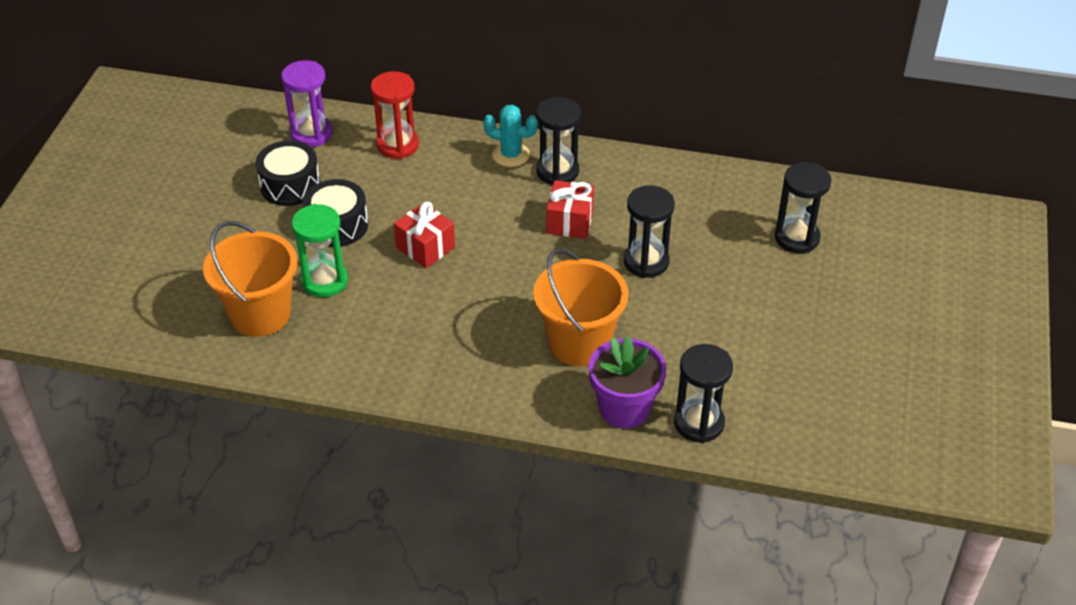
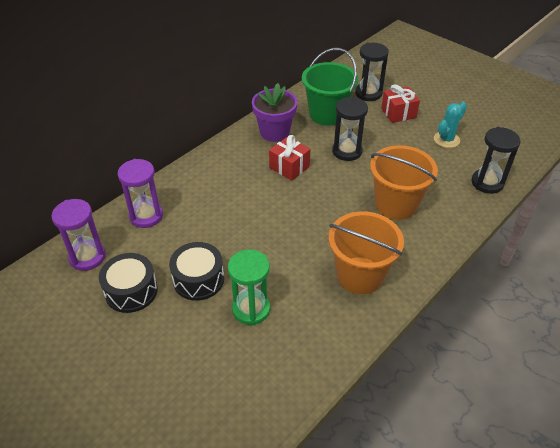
camera: 60 degrees left, 0 degrees up
orange bucket [203,221,297,337] -> orange bucket moved to [328,211,404,294]
red hourglass [371,71,419,159] -> purple hourglass [118,159,163,228]
red gift [394,202,455,268] -> red gift moved to [381,84,420,123]
turquoise cactus [483,105,538,167] -> turquoise cactus moved to [434,102,467,148]
black hourglass [536,97,581,185] -> none
purple flower pot [589,336,666,429] -> purple flower pot moved to [252,83,297,142]
none -> green bucket [302,48,358,126]

